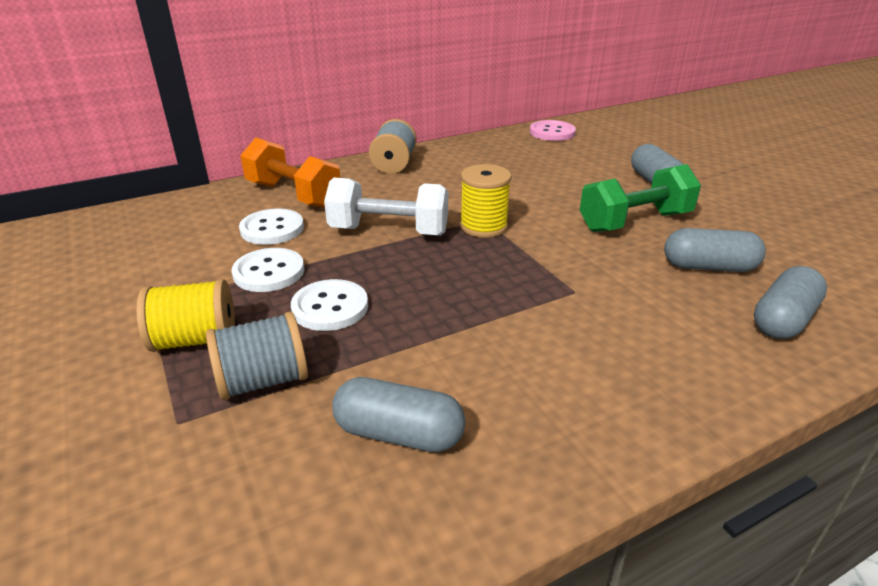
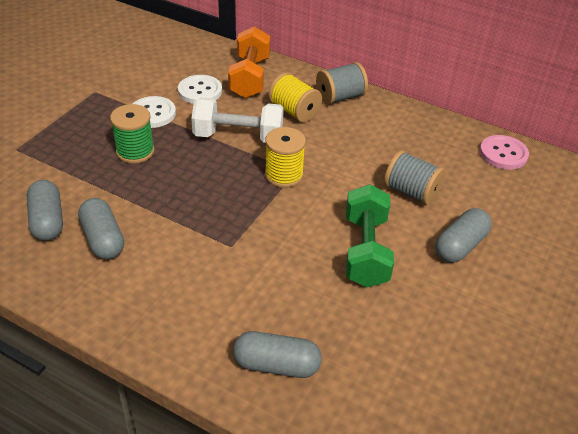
camera: 55 degrees right, 10 degrees up
yellow spool [136,279,235,352] -> yellow spool moved to [268,72,322,122]
grey spool [206,312,308,400] -> grey spool moved to [384,150,445,205]
white button [291,279,368,331] -> green spool [110,104,155,164]
white dumbbell [324,178,448,236] -> white dumbbell turned 60 degrees counterclockwise [191,97,284,143]
green dumbbell [580,164,701,232] -> green dumbbell turned 60 degrees clockwise [346,184,394,288]
grey capsule [664,228,766,272] -> grey capsule moved to [78,198,124,259]

